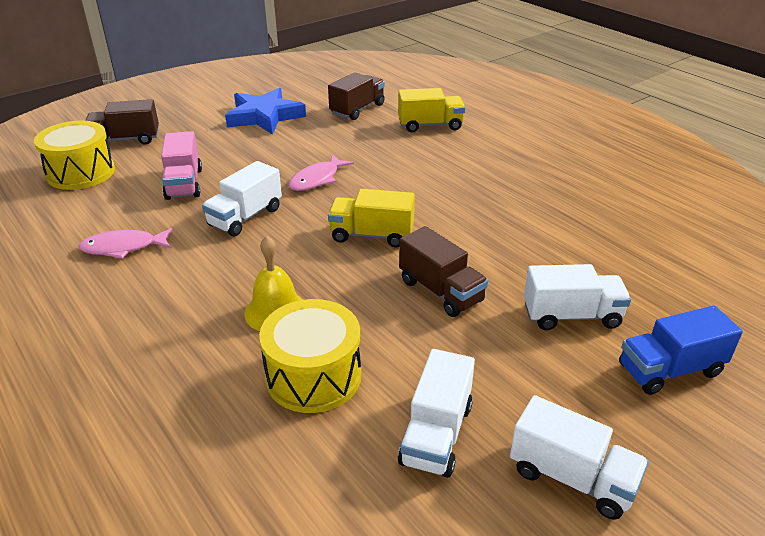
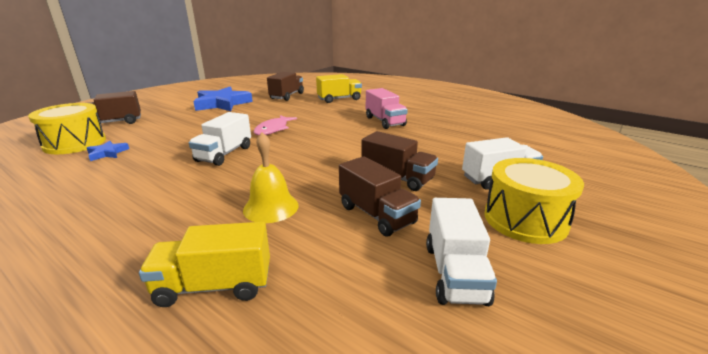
camera: 15 degrees left, 10 degrees down
pink fish [78,228,173,259] -> none
pink truck [161,131,202,200] -> pink truck moved to [366,88,408,129]
yellow drum [259,299,361,413] -> yellow drum moved to [484,158,584,244]
yellow truck [328,189,415,247] -> yellow truck moved to [139,222,270,307]
white truck [510,395,649,520] -> none
blue truck [619,305,743,395] -> none
none -> blue star [87,141,129,161]
none -> brown truck [339,156,421,237]

